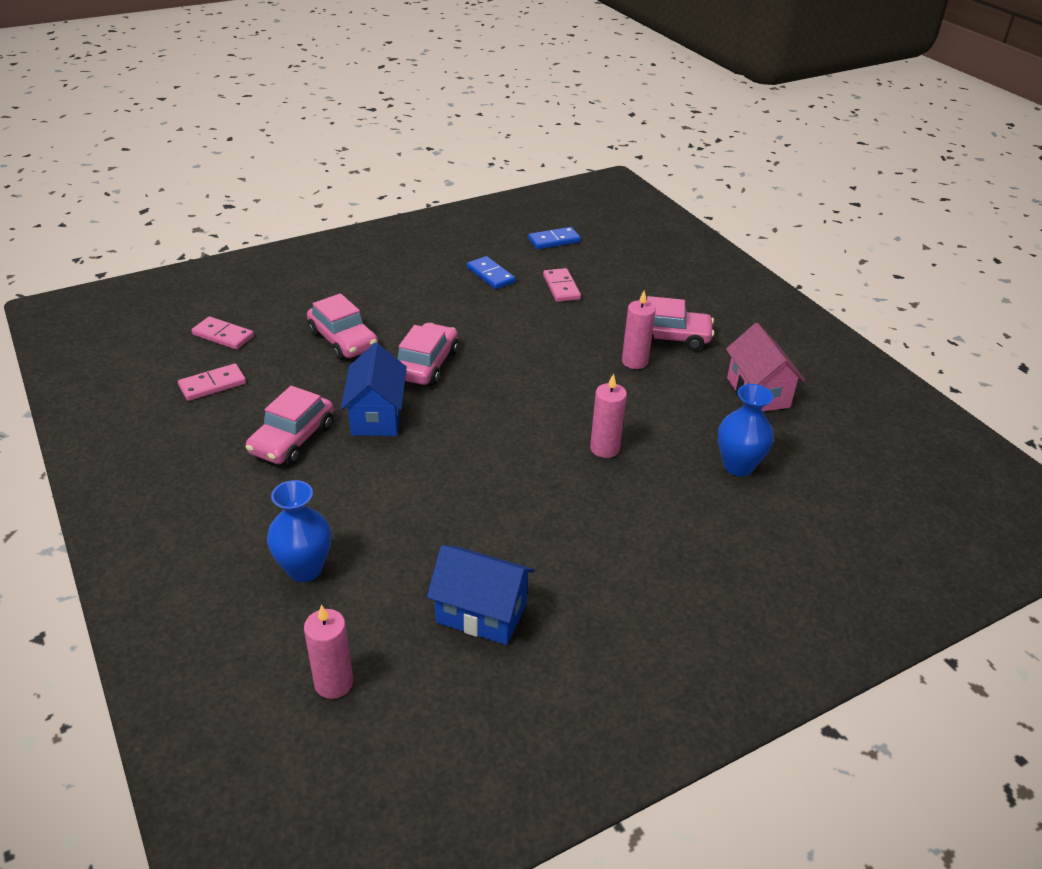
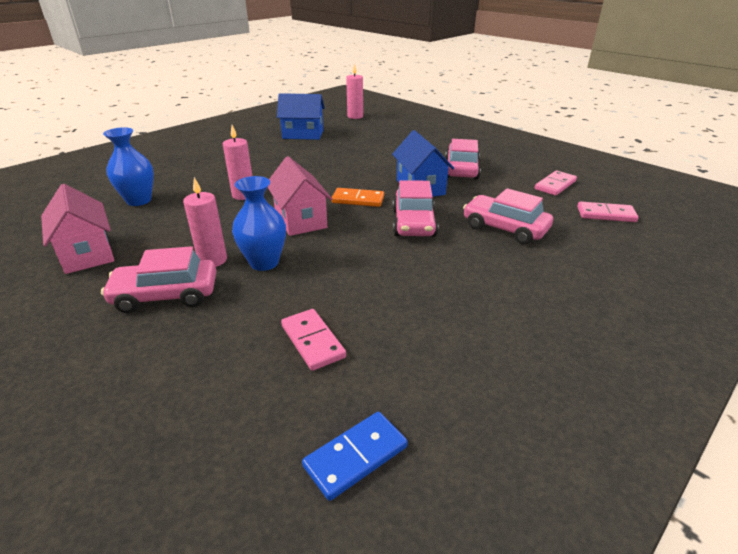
camera: 165 degrees right, 5 degrees down
blue vase [267,480,331,582] -> blue vase moved to [232,176,286,271]
blue domino [467,256,516,289] -> none
none -> pink house [268,156,332,236]
none -> orange domino [331,188,384,207]

